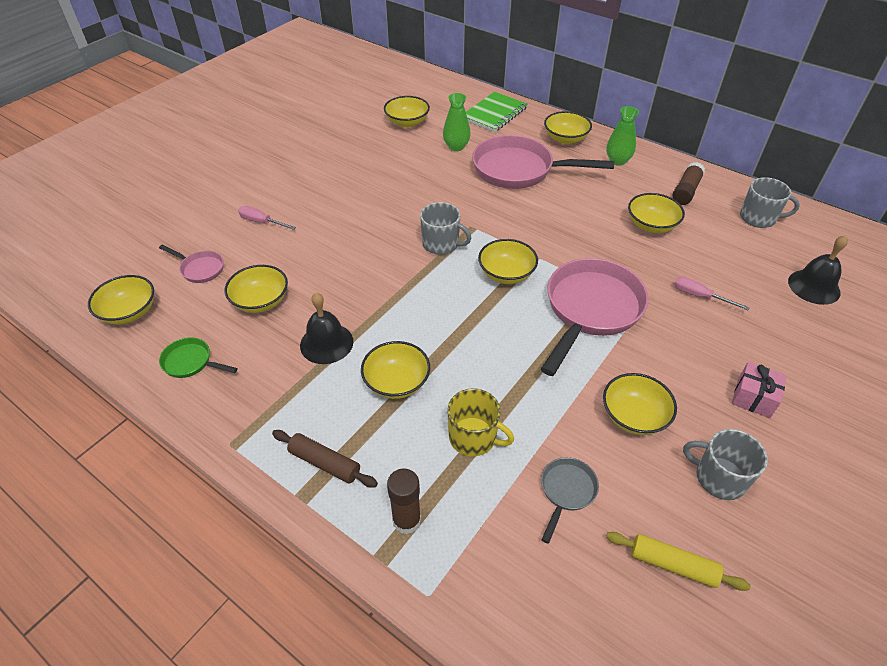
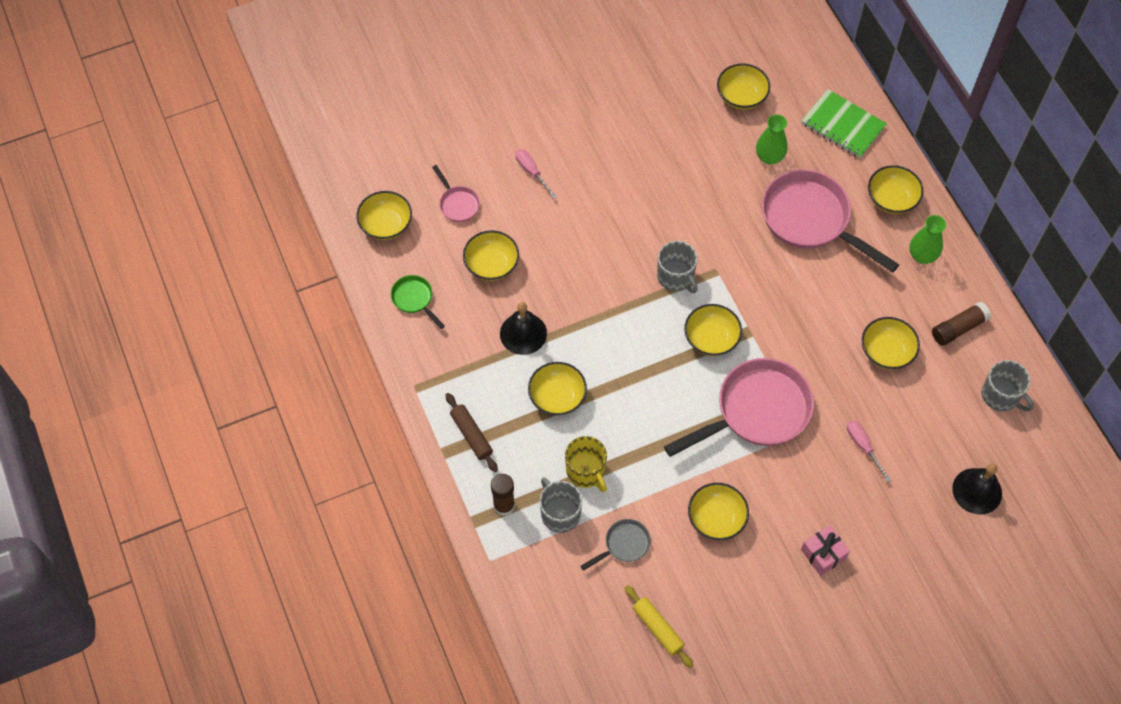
camera: 30 degrees right, 15 degrees up
green notebook [466,91,527,132] -> green notebook turned 60 degrees clockwise [802,89,887,158]
grey mug [683,429,768,500] -> grey mug moved to [540,477,582,533]

